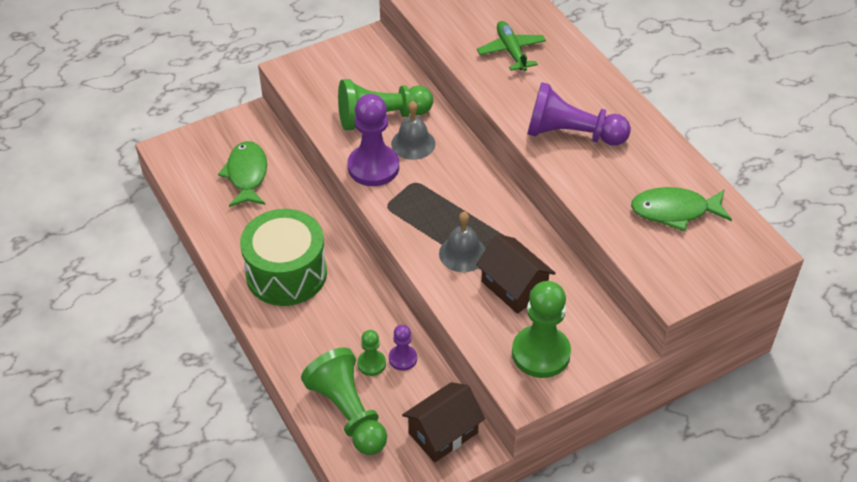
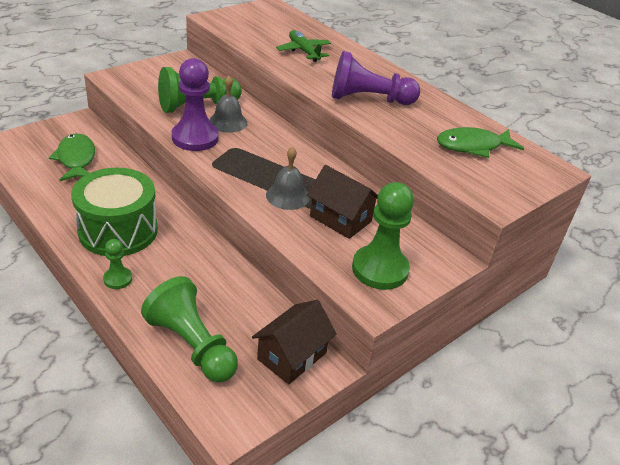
camera: 15 degrees left, 10 degrees down
green pawn [357,330,386,376] -> green pawn moved to [103,239,132,289]
purple pawn [389,325,417,371] -> none

